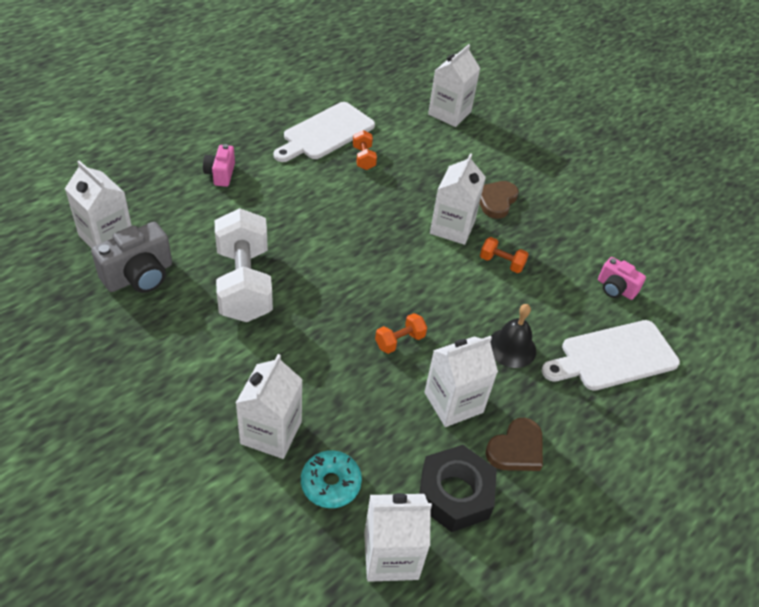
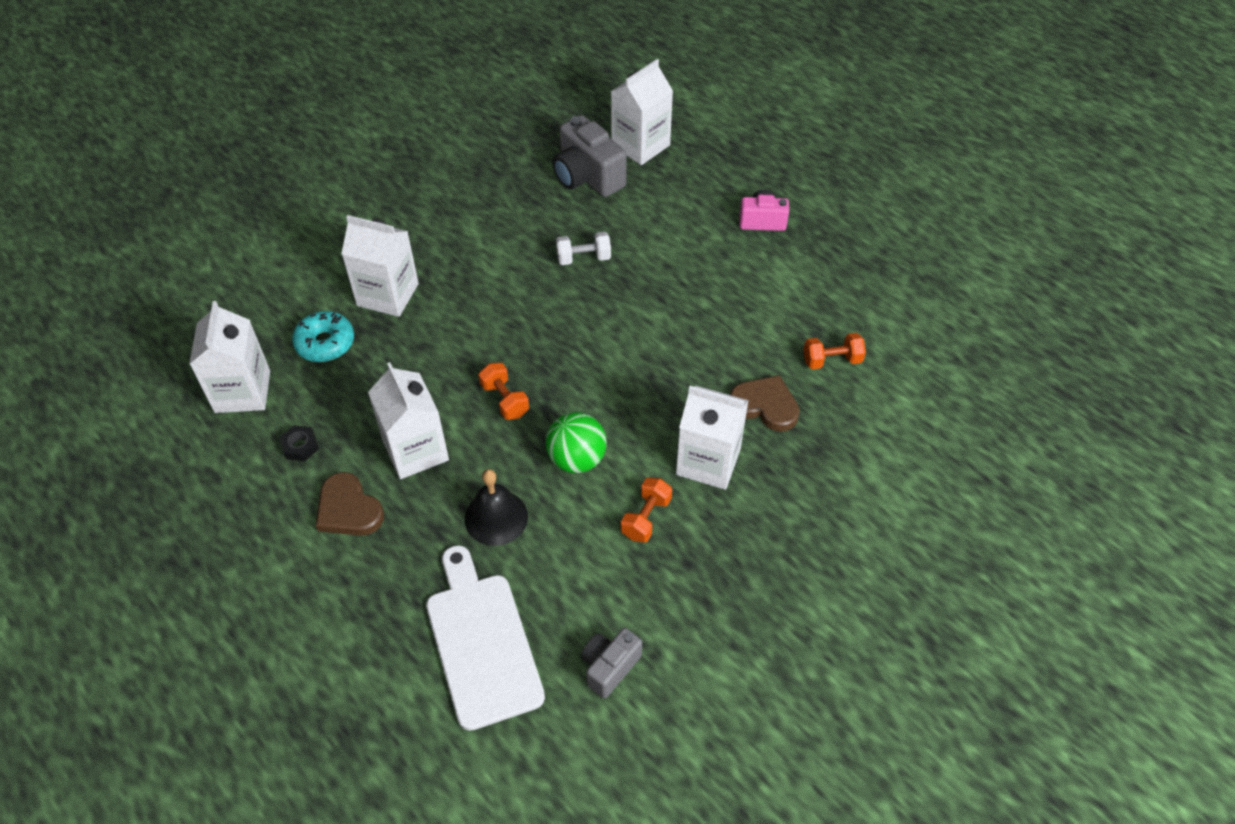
camera: 95 degrees right, 5 degrees up
white dumbbell [215,208,273,322] -> white dumbbell [556,232,611,265], size x0.44
white cutting board [273,102,375,162] -> none
black nut [419,445,497,532] -> black nut [279,425,319,462], size x0.43
white carton [428,44,480,127] -> none
brown heart [479,181,519,219] -> brown heart moved to [730,375,800,432]
pink camera [598,257,646,300] -> grey camera [581,628,642,698]
none -> green ball [545,412,607,473]

